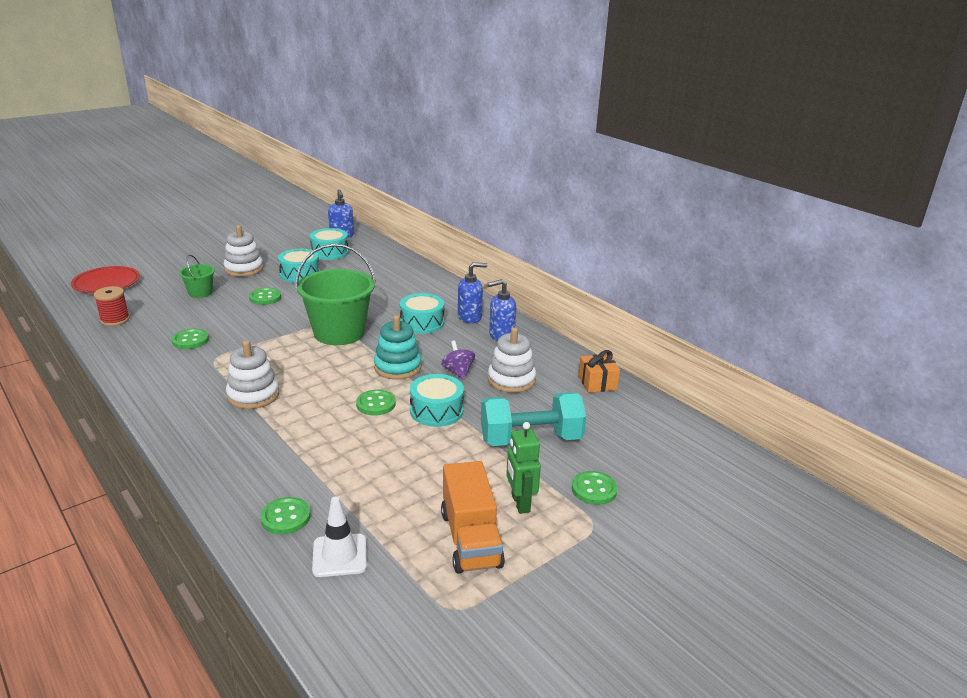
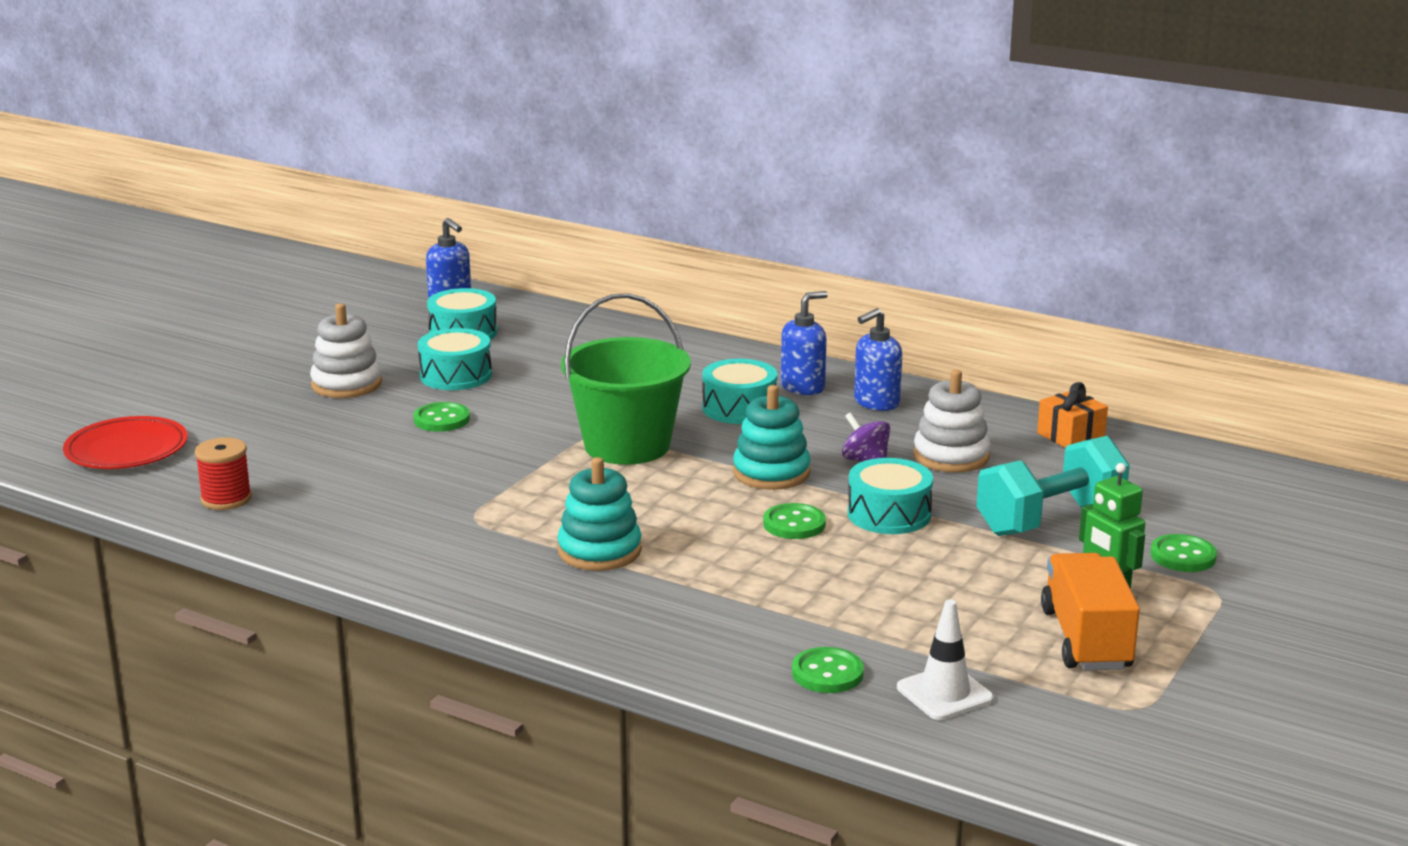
camera: 20 degrees left, 5 degrees down
green button [172,329,209,349] -> none
green bucket [179,254,215,298] -> none
white stacking toy [226,340,279,409] -> turquoise stacking toy [557,457,642,571]
orange truck [441,461,505,574] -> orange truck turned 150 degrees counterclockwise [1041,553,1140,670]

